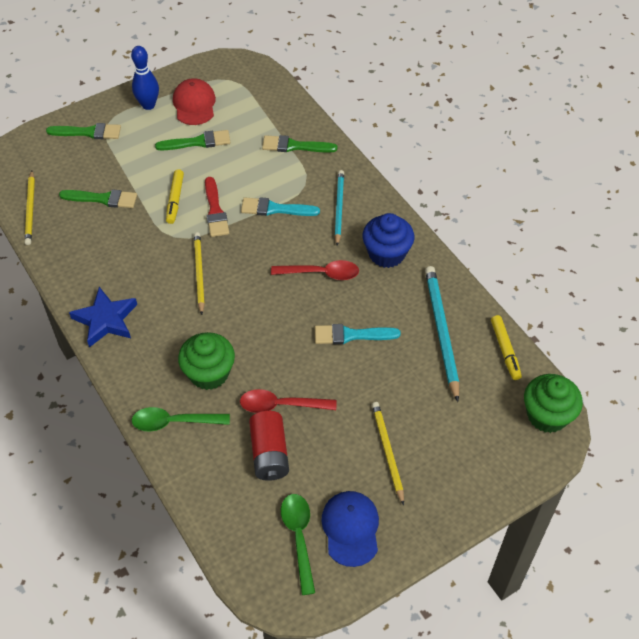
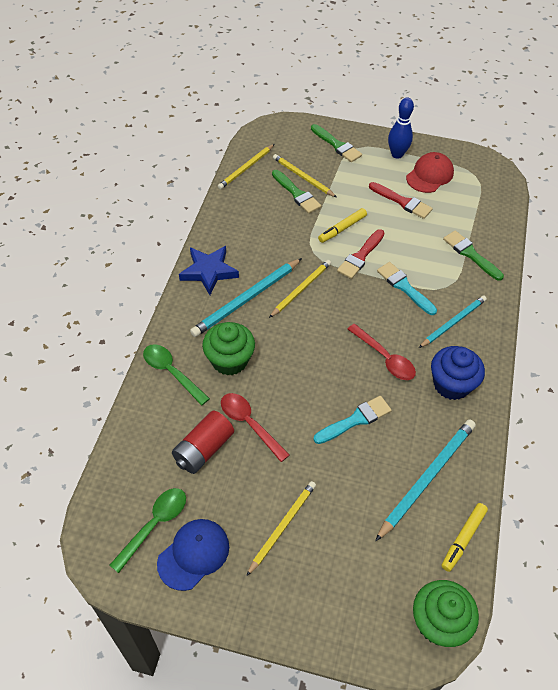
camera: 45 degrees right, 0 degrees up
green brush [155,130,230,150] -> red brush [369,182,433,219]
turquoise brush [315,324,401,344] -> turquoise brush turned 105 degrees clockwise [314,396,392,444]
none -> turquoise pencil [190,258,302,337]
none -> yellow pencil [273,154,336,197]

